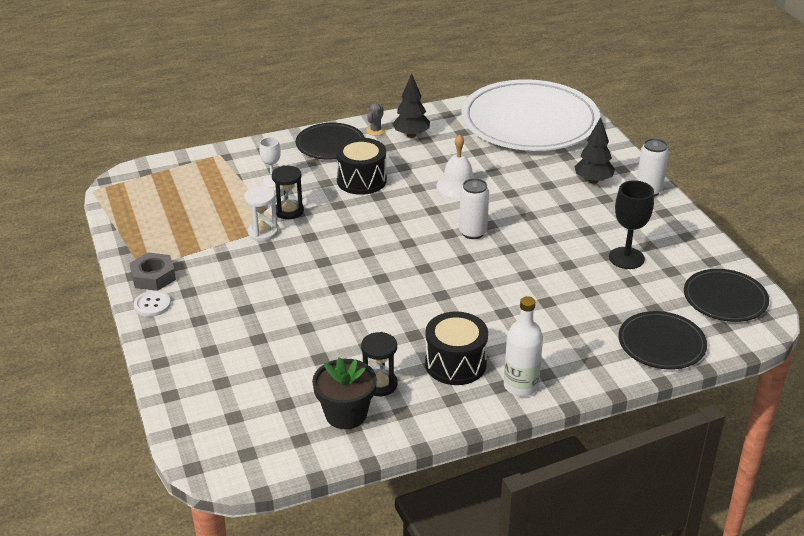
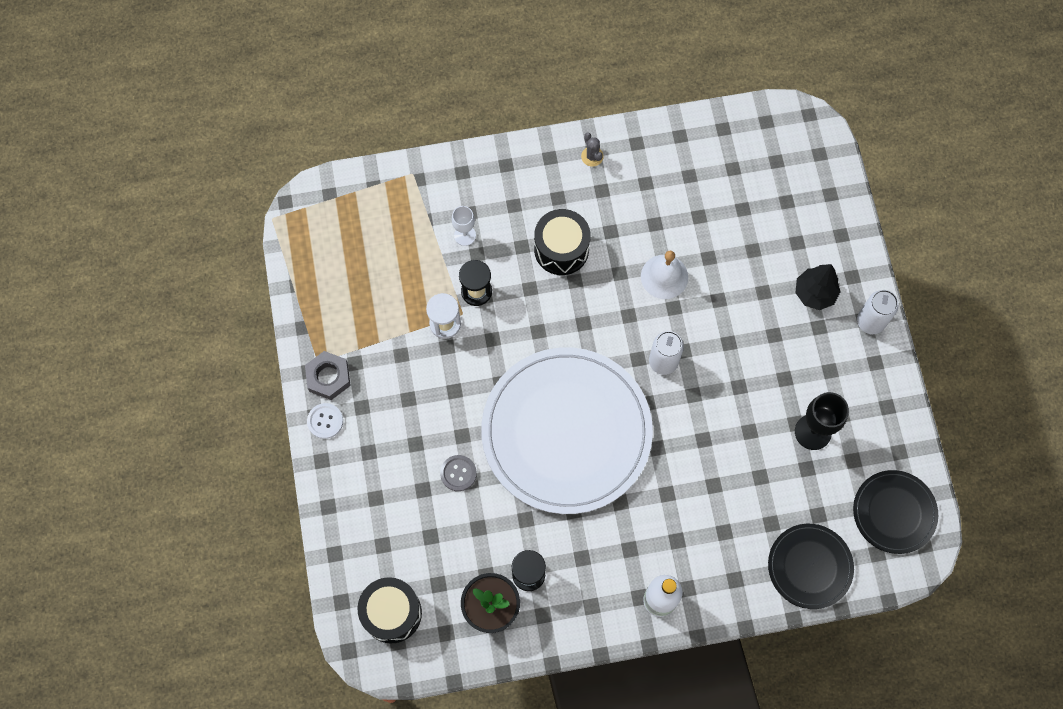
camera: 10 degrees right, 35 degrees up
black plate [296,123,365,160] -> none
grey cactus [366,103,386,136] -> grey cactus turned 60 degrees counterclockwise [581,132,604,167]
black tree [392,73,430,138] -> none
black drum [425,311,488,385] -> black drum moved to [358,577,422,643]
white plate [461,79,600,151] -> white plate moved to [481,347,653,514]
none -> grey button [440,455,477,491]

